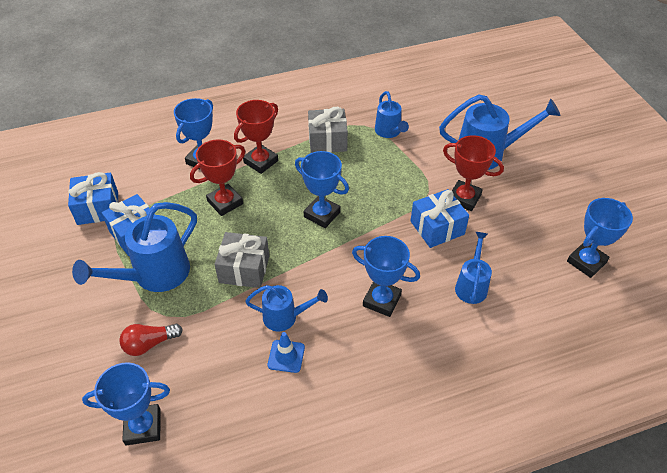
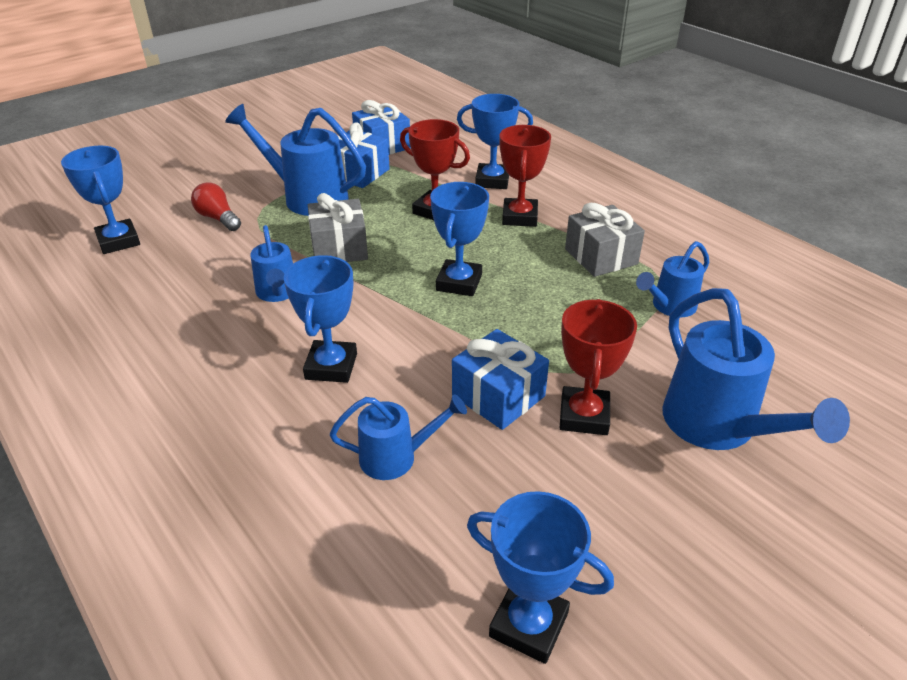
camera: 70 degrees right, 10 degrees down
red trophy [234,100,278,174] -> red trophy turned 75 degrees clockwise [499,125,551,227]
blue traffic cone [268,332,305,373] -> none

